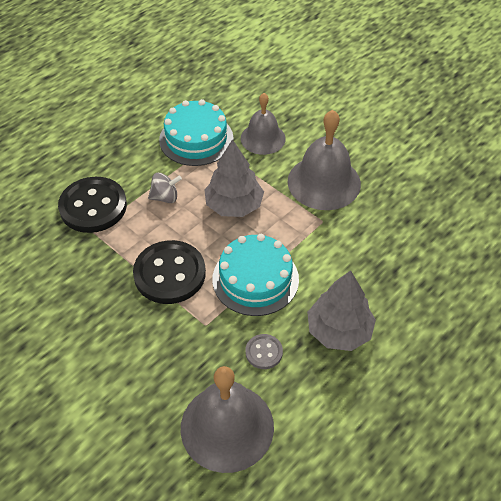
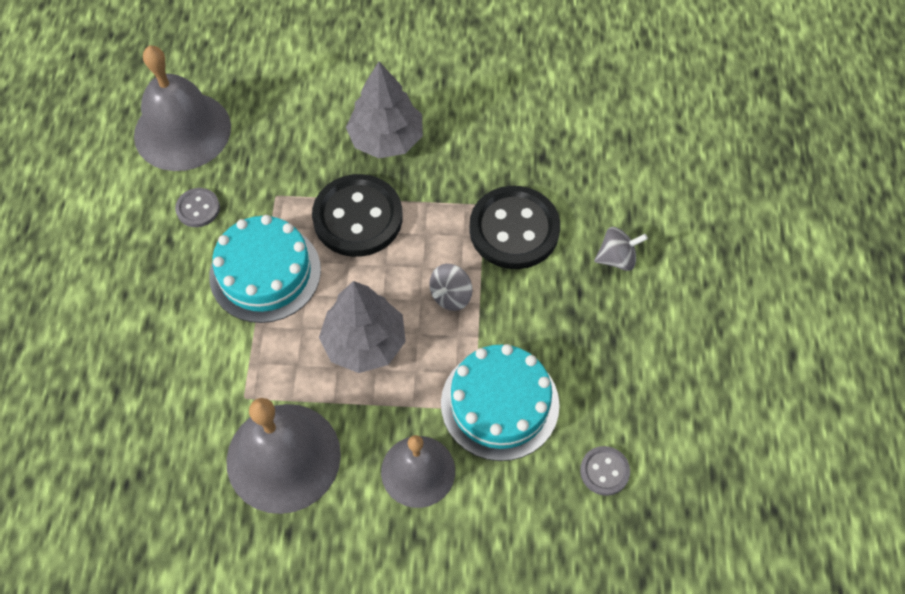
camera: 140 degrees right, 10 degrees up
grey tree [307,271,376,351] -> grey tree moved to [346,62,423,158]
none -> grey button [580,446,630,496]
none -> grey spinning top [594,227,648,271]

